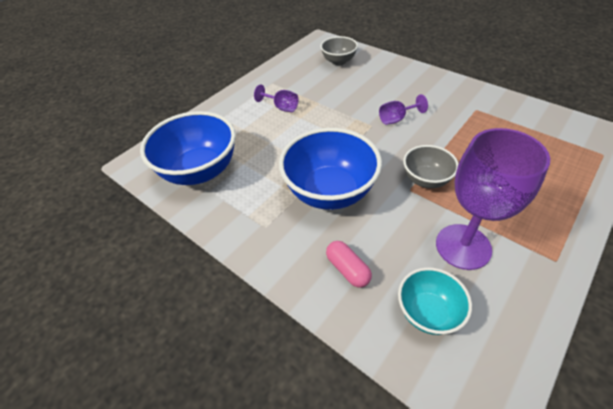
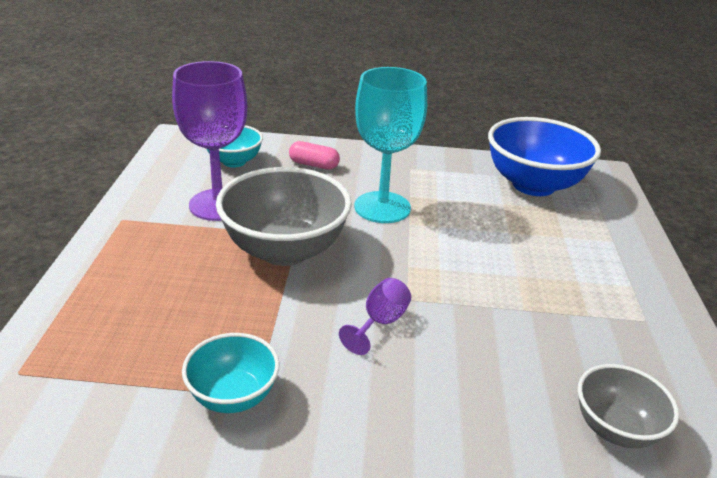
camera: 140 degrees right, 15 degrees down
purple goblet [254,84,299,112] -> none
blue bowl [279,128,382,210] -> turquoise goblet [355,67,427,223]
grey bowl [403,145,459,188] -> grey bowl [216,167,352,266], size x1.81
none -> turquoise bowl [182,333,280,413]

